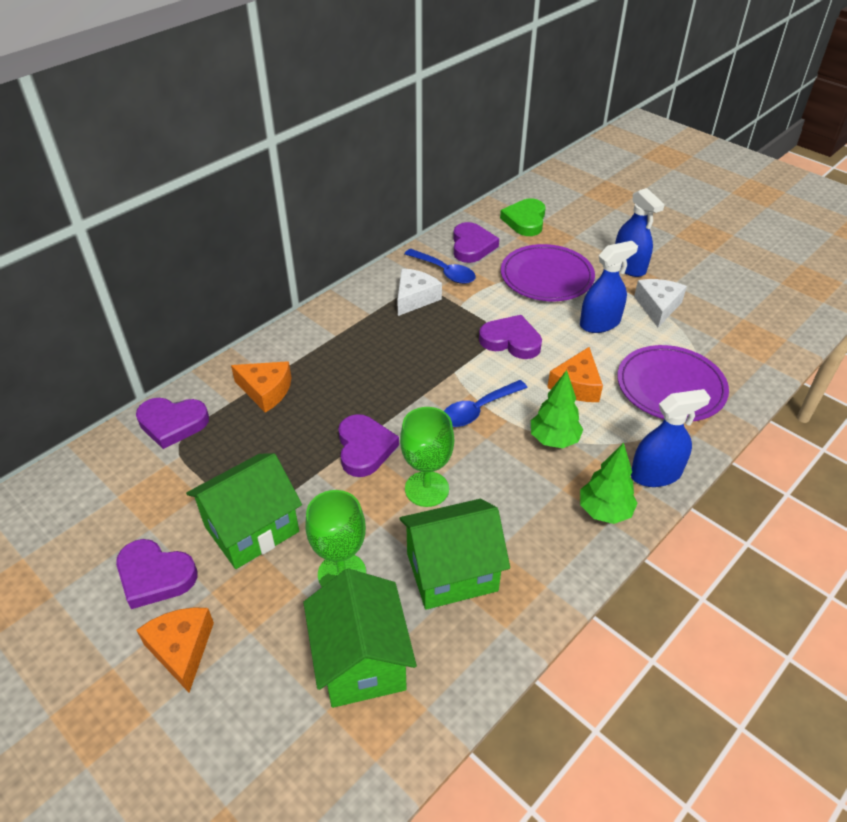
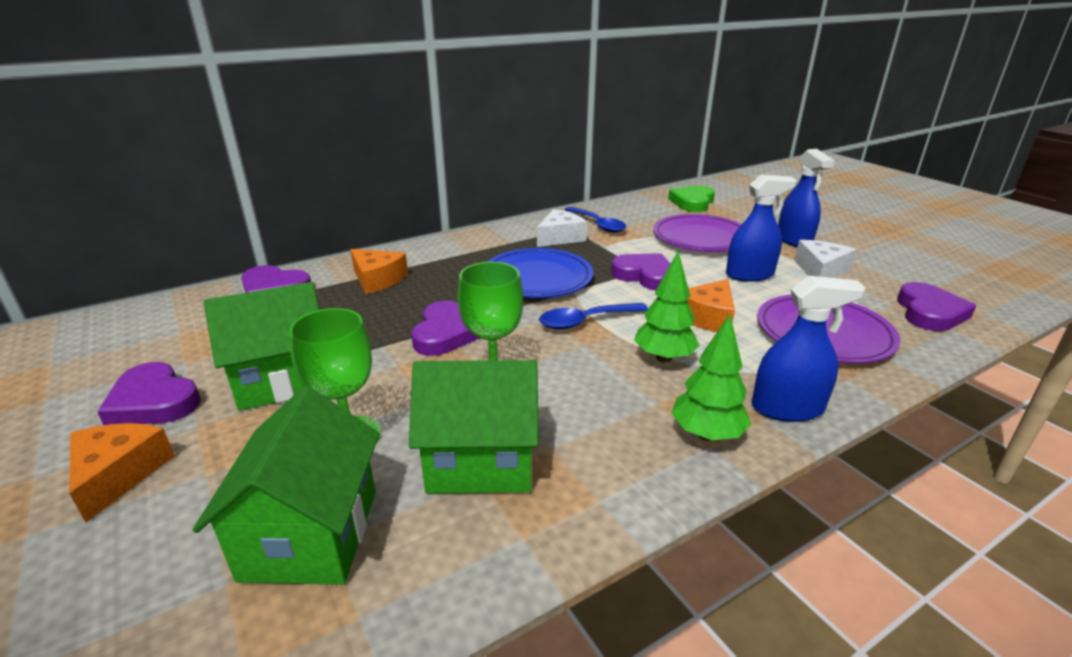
camera: 15 degrees right, 15 degrees down
purple heart [453,222,499,263] -> purple heart moved to [897,282,976,331]
none -> blue plate [487,248,594,298]

